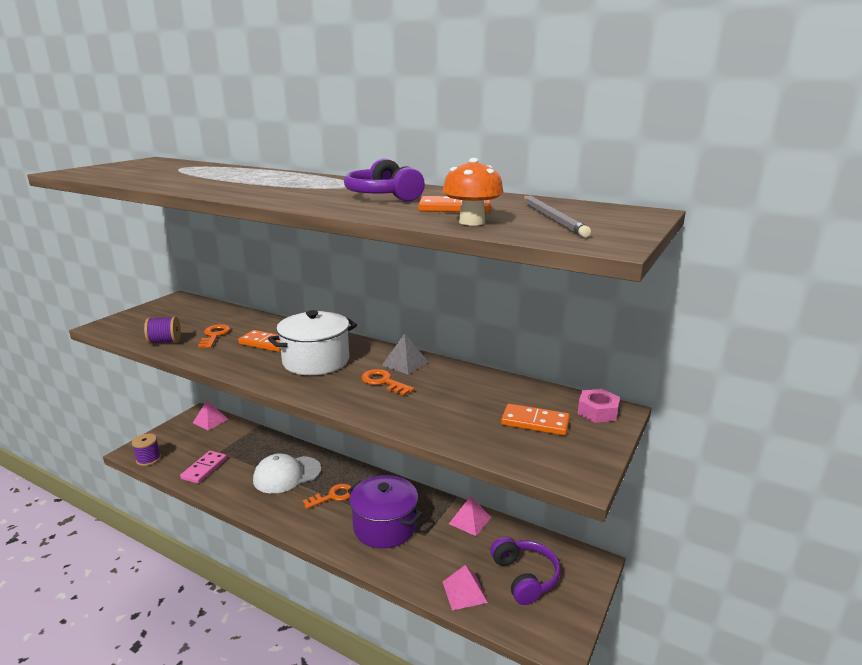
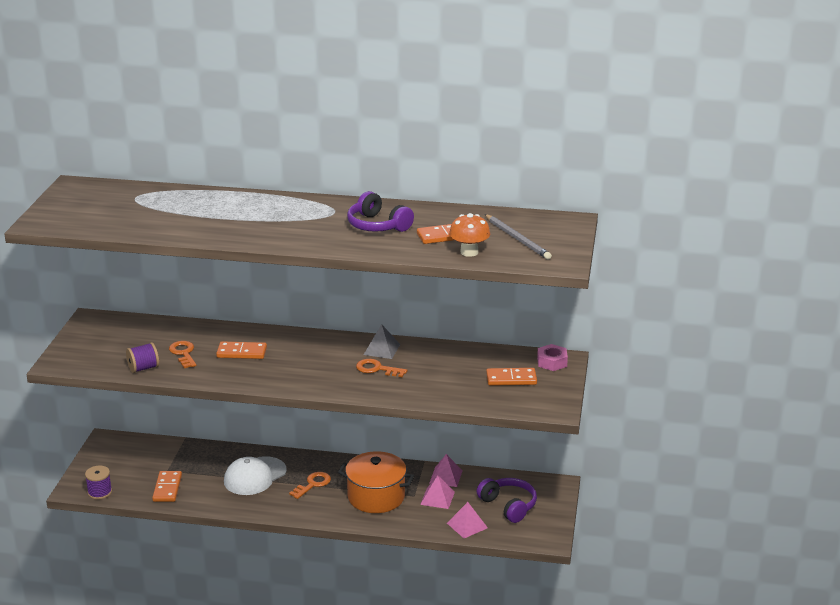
camera: 20 degrees left, 5 degrees up
pink domino [180,451,227,484] -> orange domino [152,471,182,502]
pink pyramid [193,400,228,430] -> pink pyramid moved to [420,475,455,509]
white pot [268,310,357,375] -> none
purple pot [347,475,423,549] -> orange pot [338,451,414,513]

